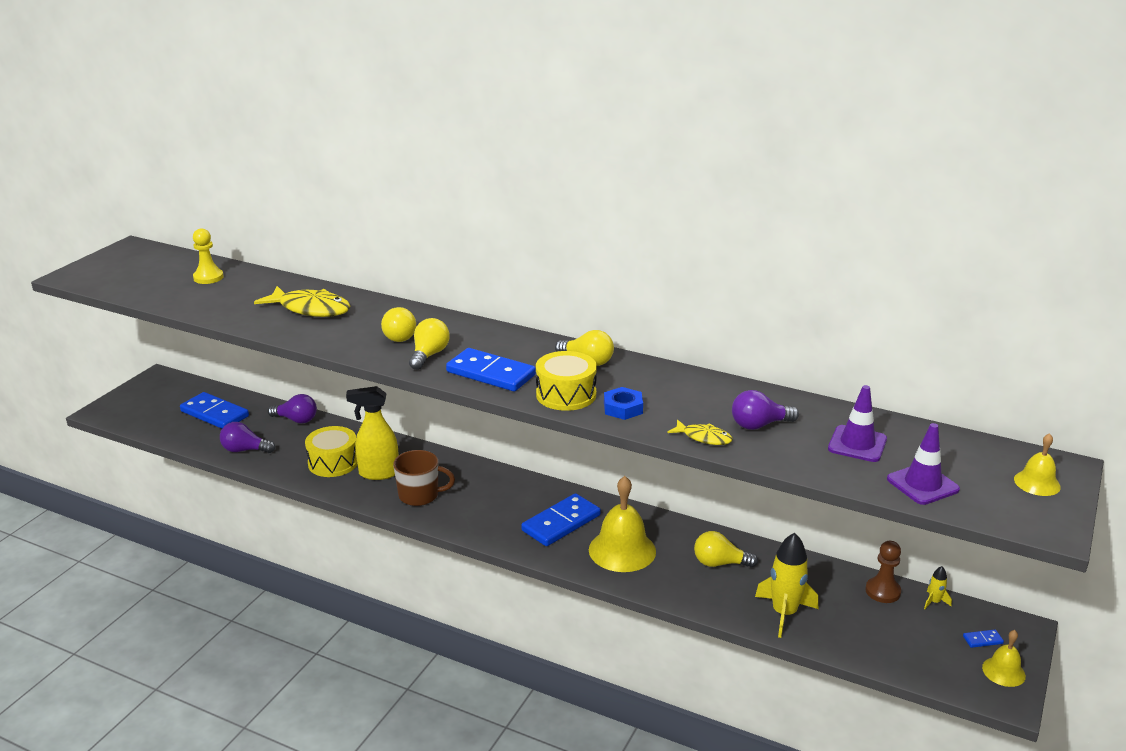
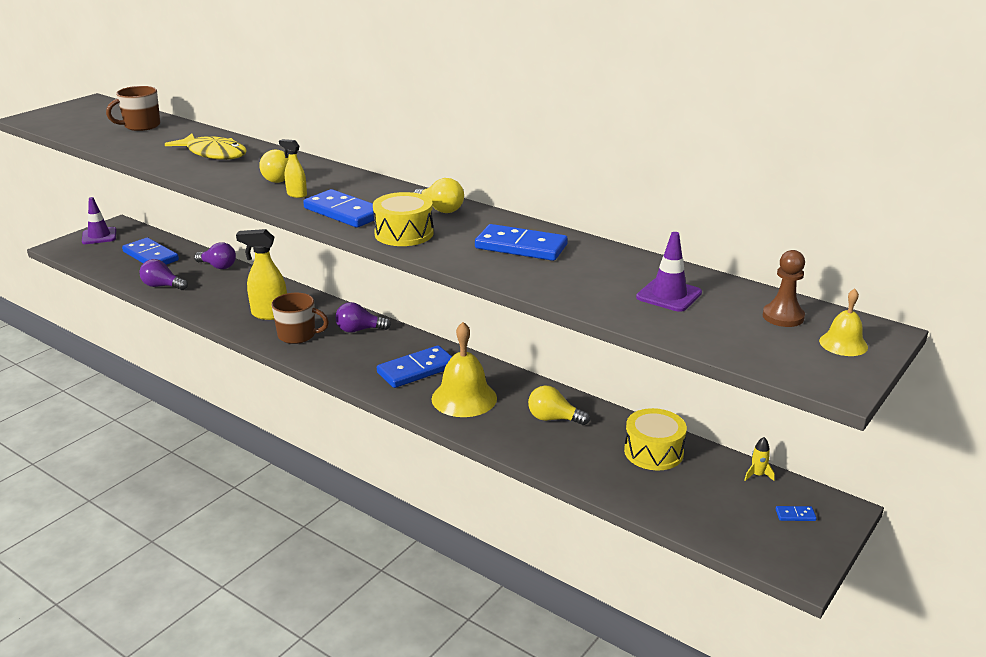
camera: 10 degrees right, 0 degrees up
yellow pawn [193,228,224,284] -> brown mug [106,86,160,131]
yellow drum [305,426,358,477] -> yellow drum moved to [624,408,687,470]
yellow light bulb [409,318,450,370] -> yellow spray bottle [279,139,307,198]
blue nut [604,387,643,420] -> none
yellow fish [667,419,733,445] -> none
purple light bulb [732,390,799,430] -> purple light bulb moved to [335,302,391,333]
yellow rocket [755,533,818,638] -> none
brown pawn [866,541,901,603] -> brown pawn moved to [763,250,805,327]
purple traffic cone [887,423,960,505] -> purple traffic cone moved to [82,197,116,244]
yellow bell [982,630,1026,687] -> none
none -> blue domino [475,224,568,261]

